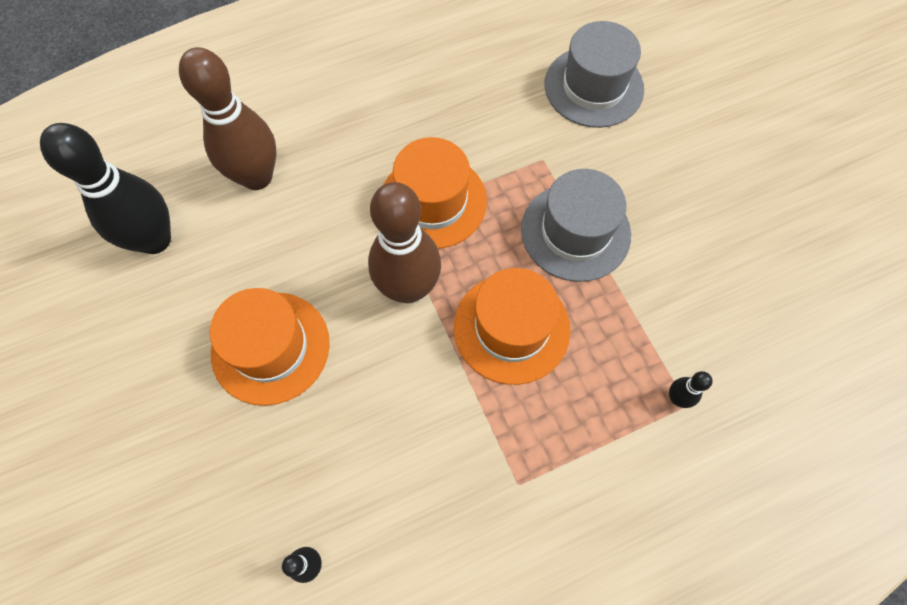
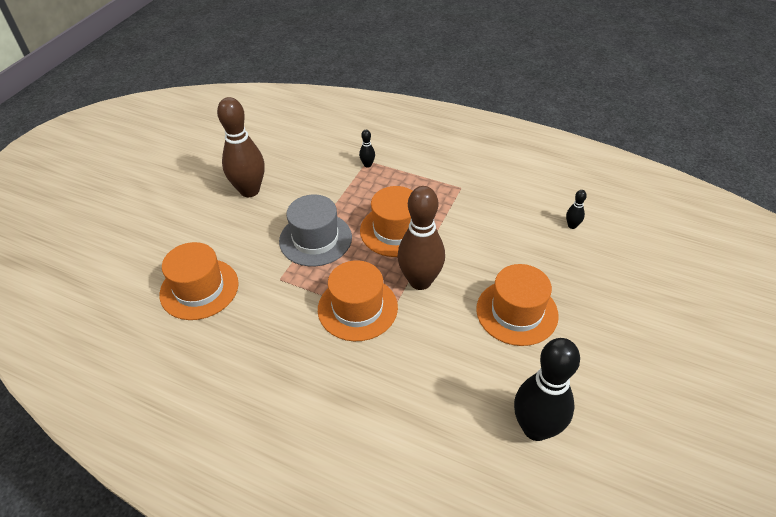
camera: 130 degrees left, 20 degrees down
brown bowling pin [179,47,276,190] -> brown bowling pin moved to [217,97,265,197]
grey hat [544,21,644,128] -> orange hat [159,242,239,320]

